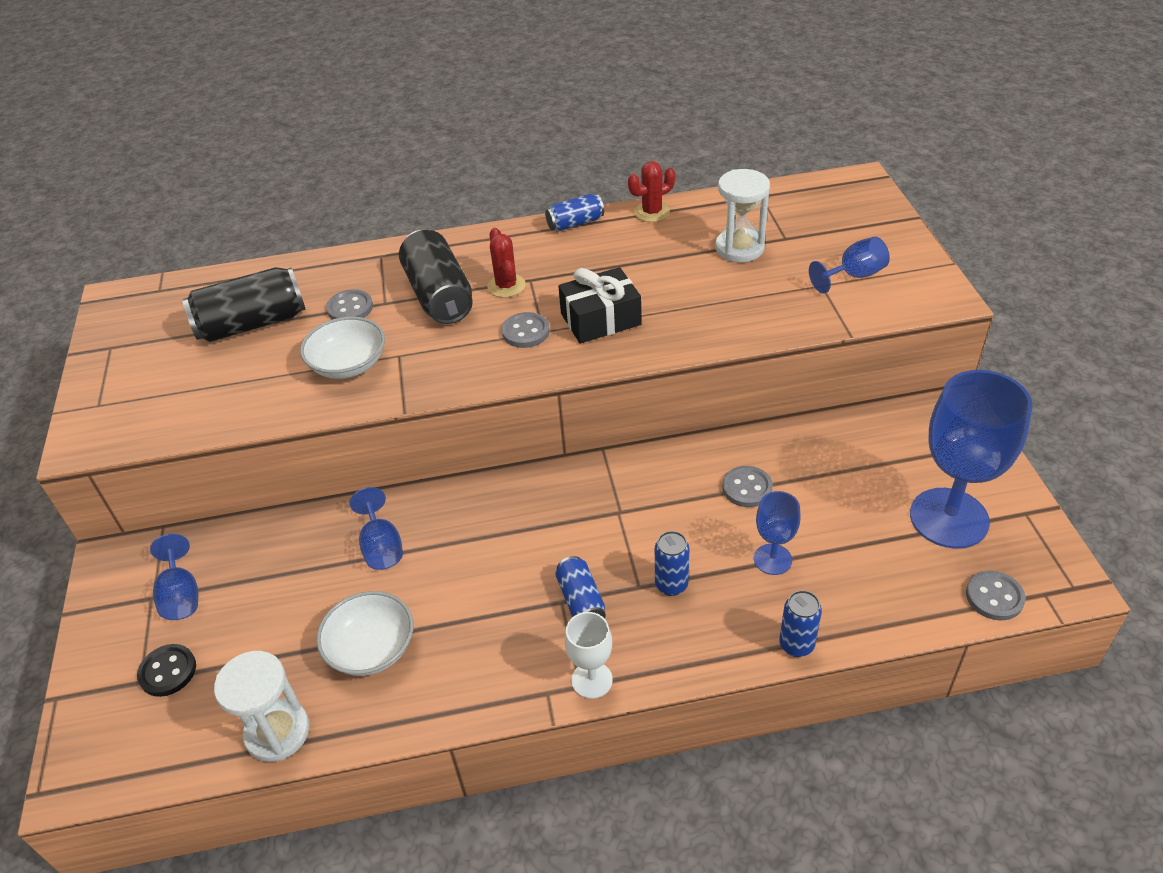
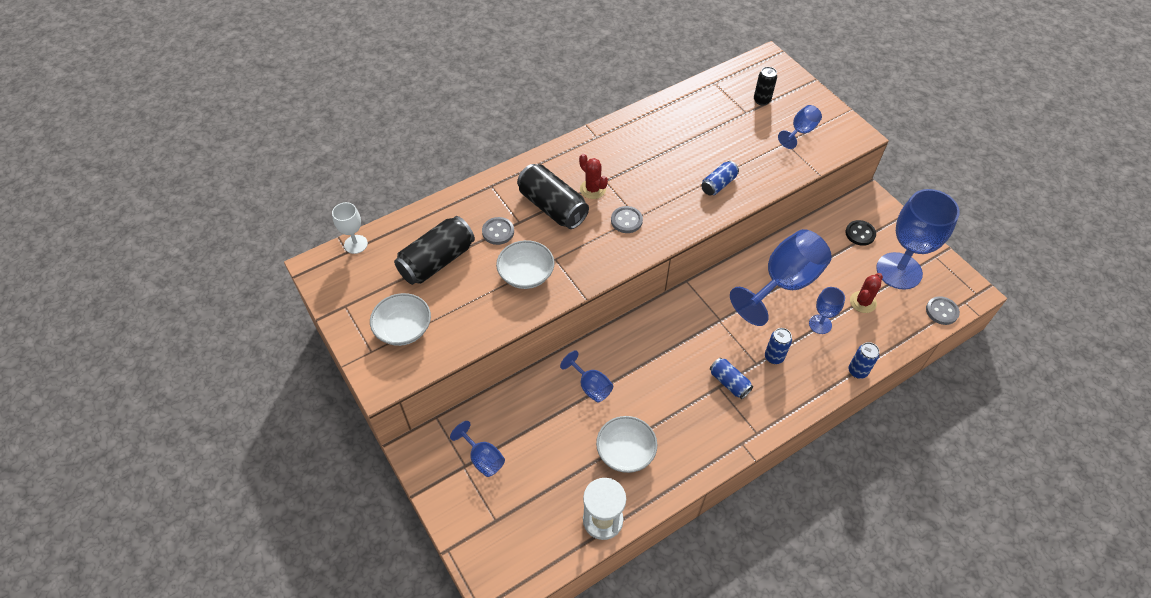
camera: 25 degrees left, 10 degrees up
black button [137,644,196,697] -> black button moved to [845,220,876,246]
blue can [545,194,604,232] -> blue can moved to [701,161,739,195]
black gift [558,267,642,343] -> none
white goblet [565,612,613,699] -> white goblet moved to [332,202,368,254]
red cactus [628,161,675,222] -> red cactus moved to [850,273,883,313]
white hourglass [715,169,770,262] -> none
grey button [722,466,773,507] -> blue goblet [730,229,832,326]
none -> white bowl [370,293,431,346]
none -> black can [754,67,777,106]

